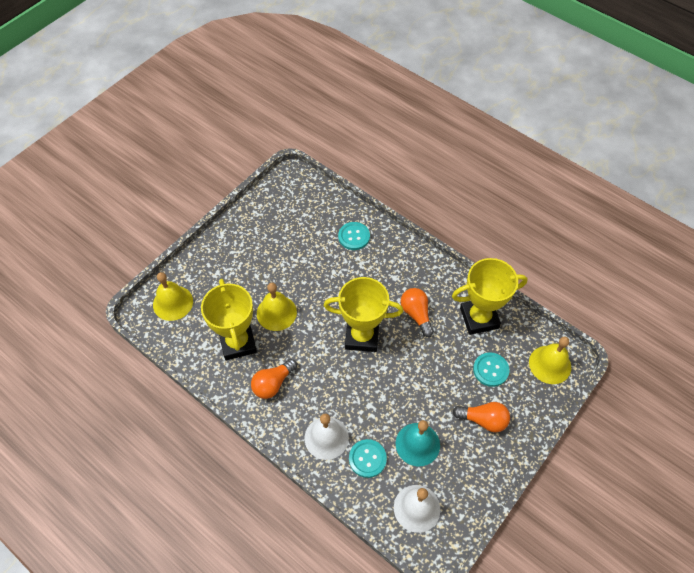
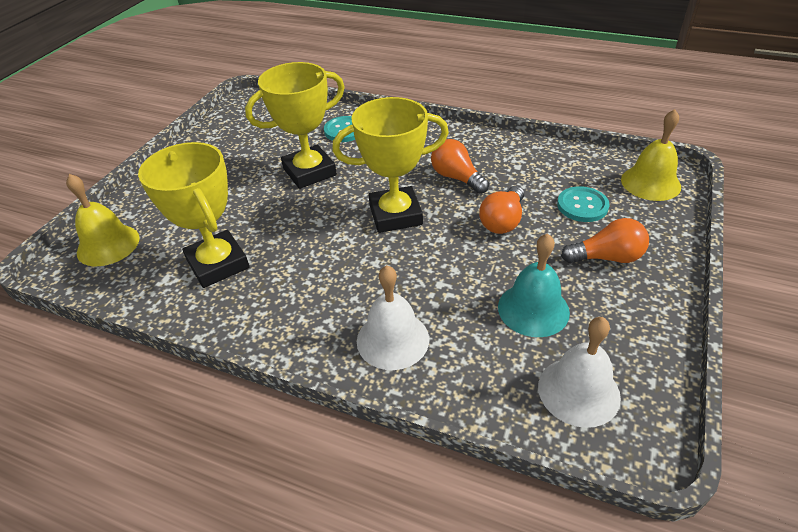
camera: 15 degrees left, 15 degrees down
orange light bulb [251,359,297,399] -> orange light bulb moved to [479,186,524,234]
yellow bell [257,283,297,331] -> none
turquoise button [349,439,387,478] -> none
yellow trophy [452,258,528,335] -> yellow trophy moved to [245,62,345,189]

